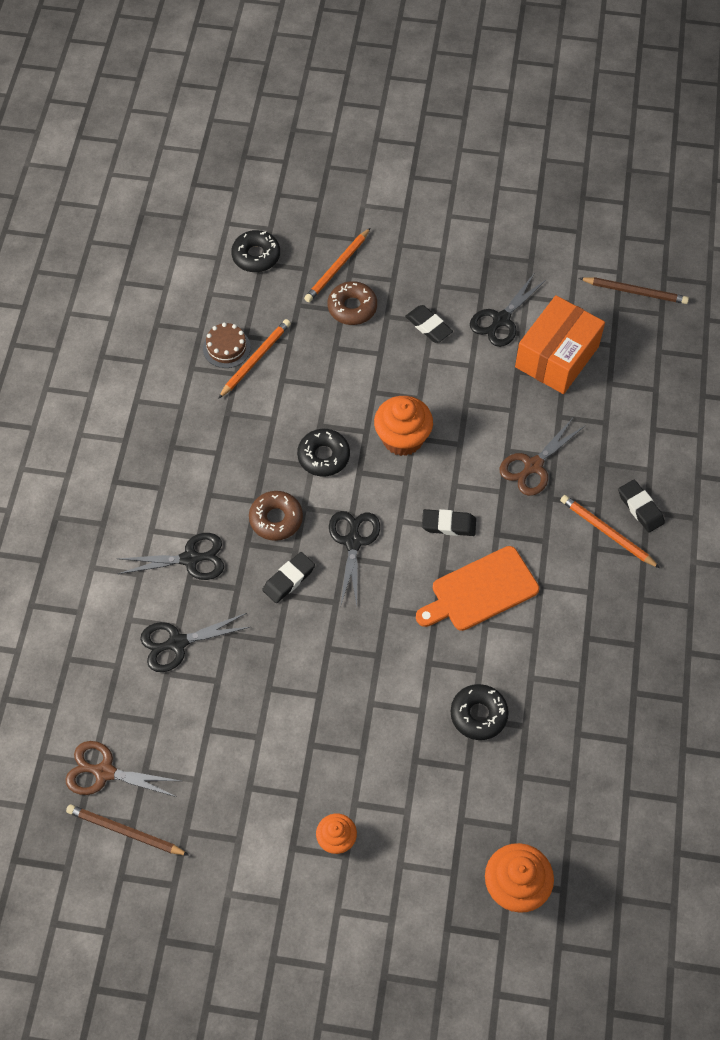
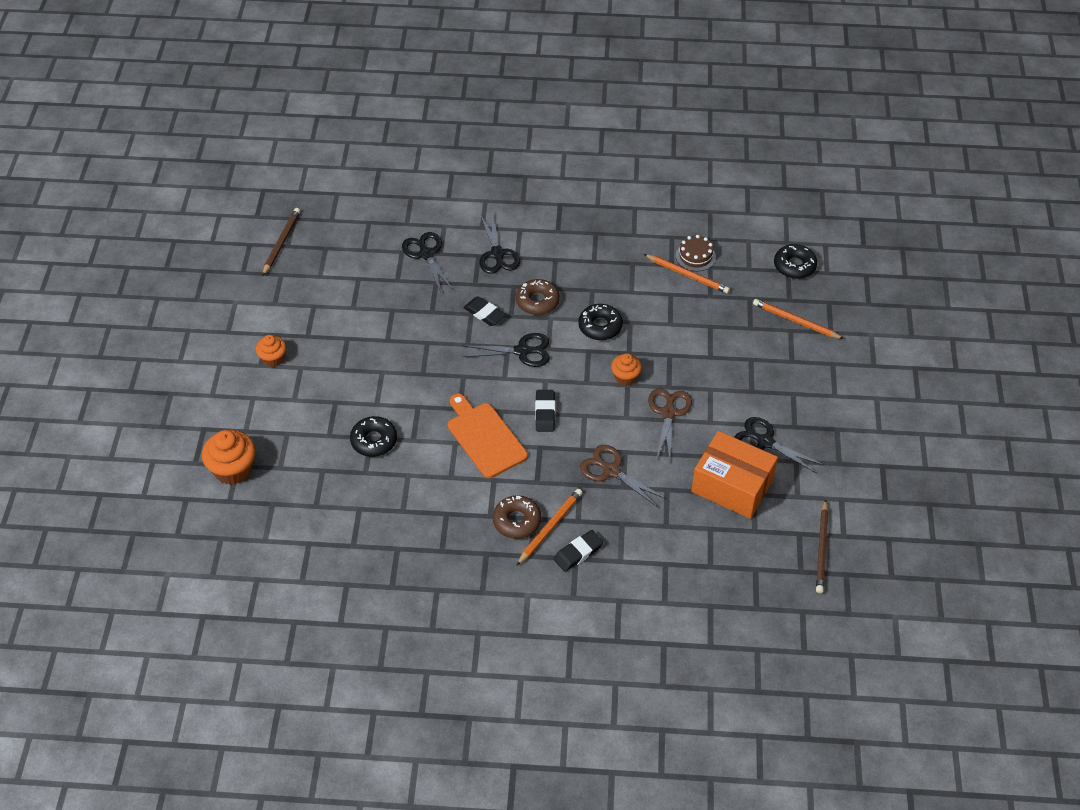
camera: 85 degrees right, 10 degrees down
brown scissors [66,741,181,797] -> brown scissors moved to [648,388,692,461]
brown donut [328,281,377,325] -> brown donut moved to [493,495,541,539]
orange cupcake [374,396,433,456] -> orange cupcake [611,353,642,386], size x0.61
black eraser [405,305,453,343] -> none

